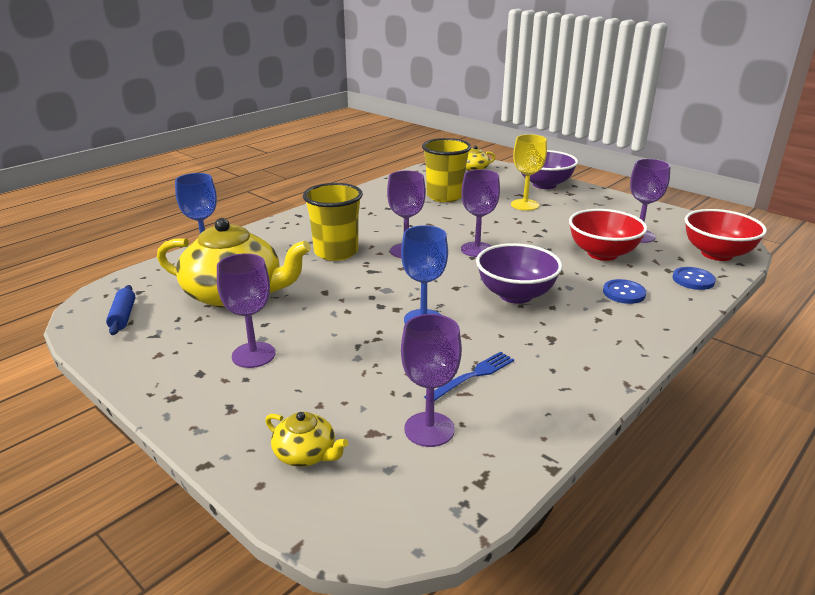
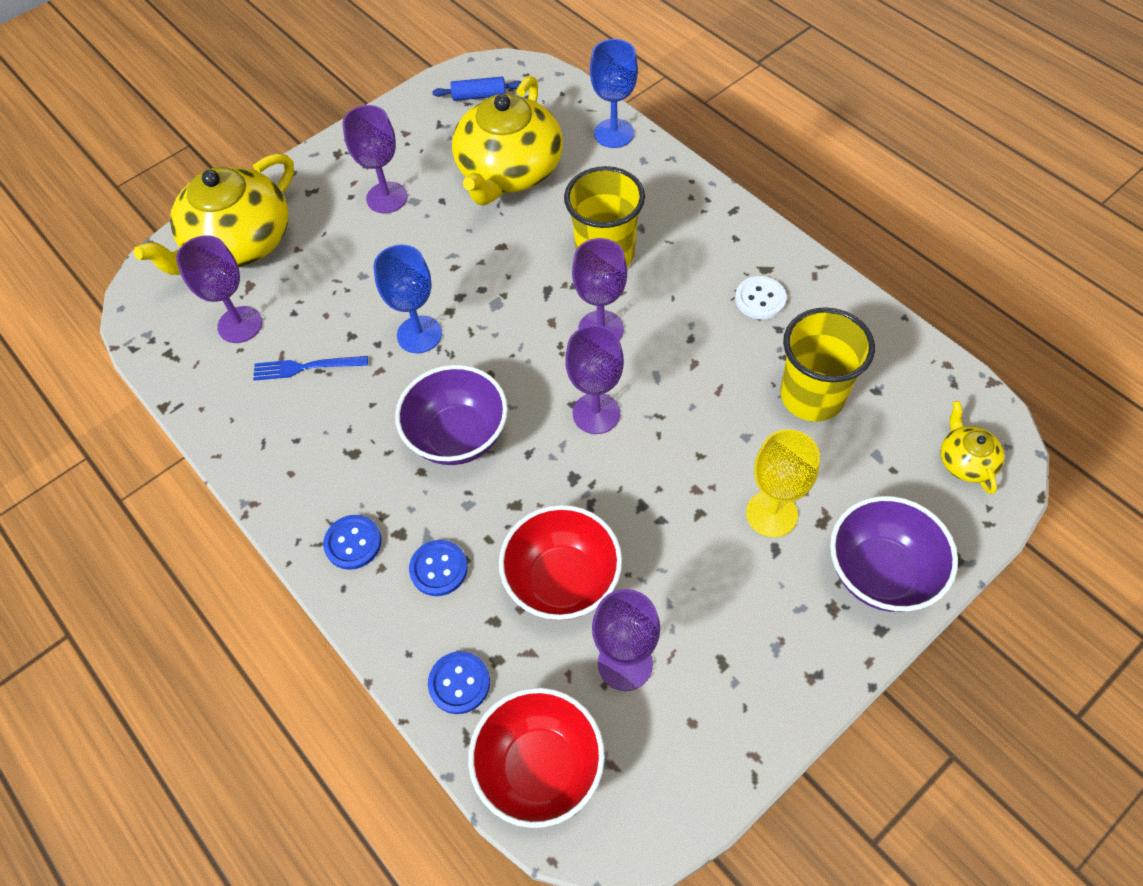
camera: 100 degrees right, 30 degrees up
yellow teapot [265,412,348,467] -> yellow teapot [134,153,294,275], size x2.23
blue fork [424,352,514,401] -> blue fork turned 120 degrees clockwise [253,356,368,381]
none -> blue button [323,515,381,570]
none -> white button [735,276,786,319]

